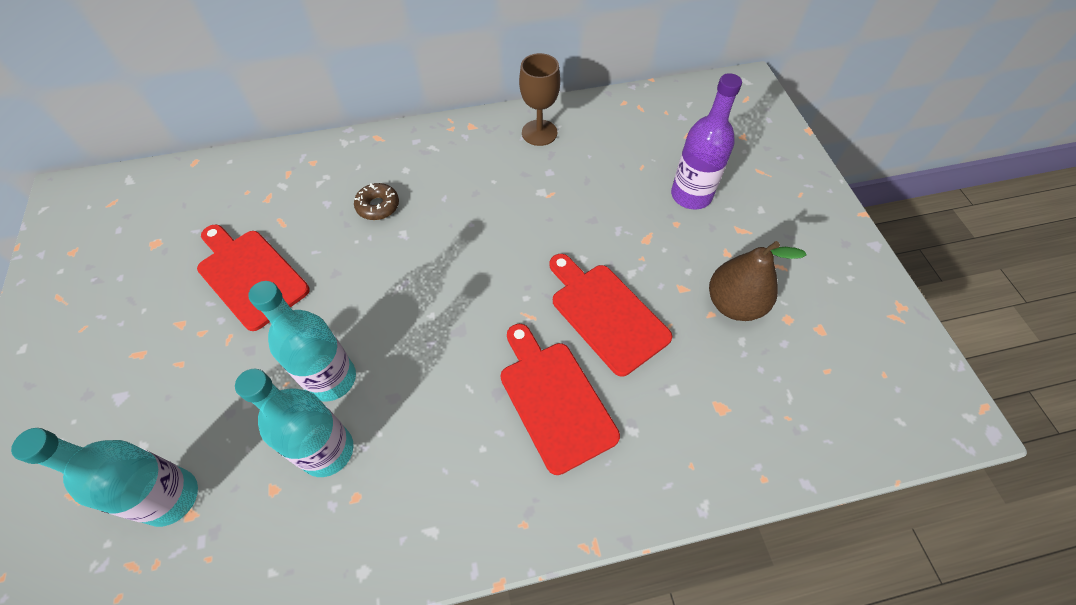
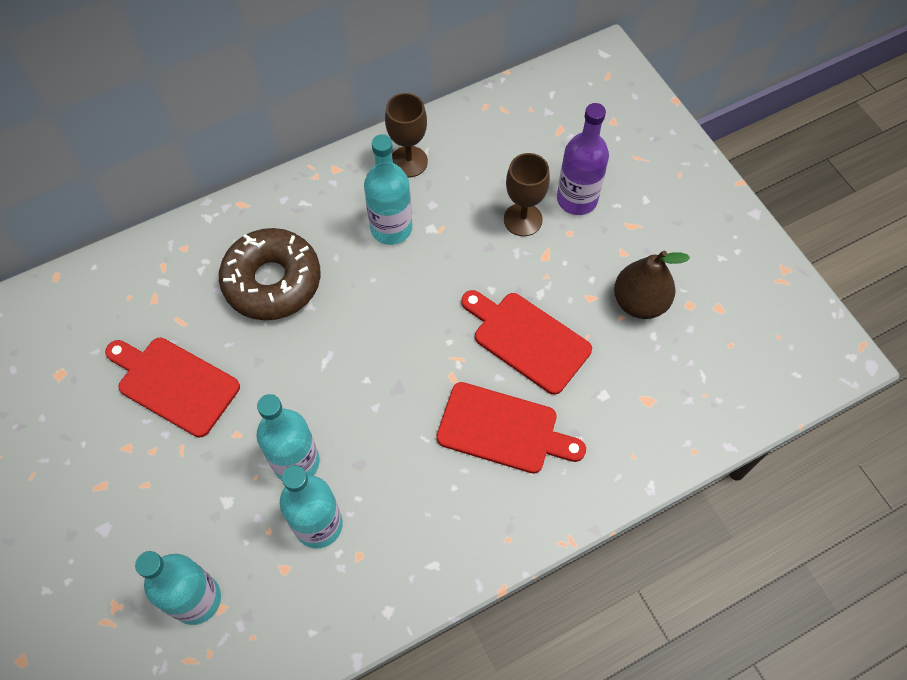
camera: 15 degrees left, 5 degrees up
brown donut [354,183,399,220] -> brown donut [219,228,321,320], size x2.20
red cutting board [500,324,620,475] -> red cutting board turned 150 degrees clockwise [436,382,586,474]
none -> turquoise bottle [364,134,412,245]
none -> brown goblet [504,153,550,236]

